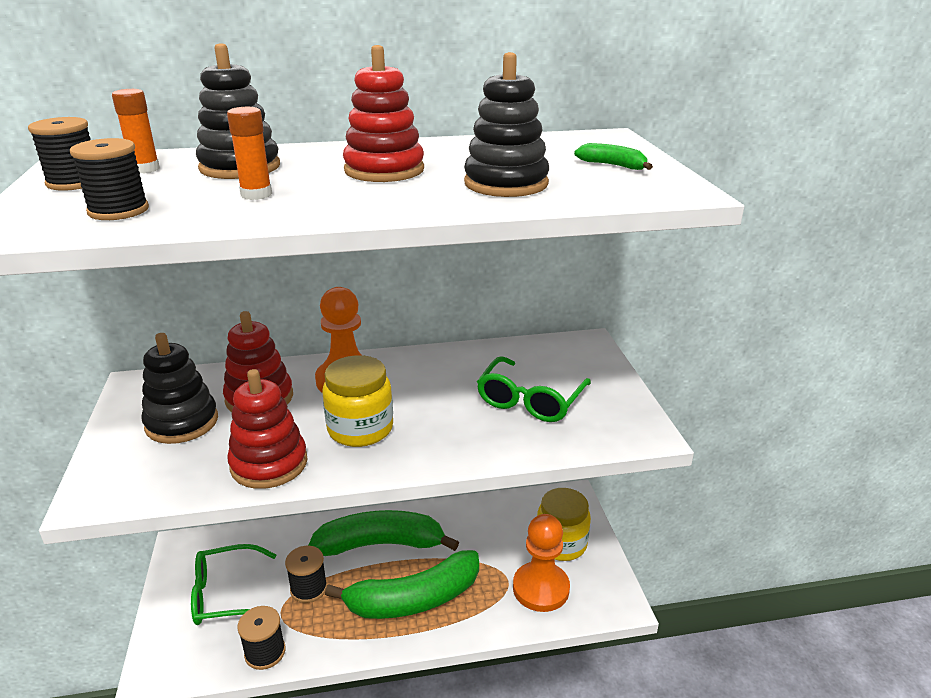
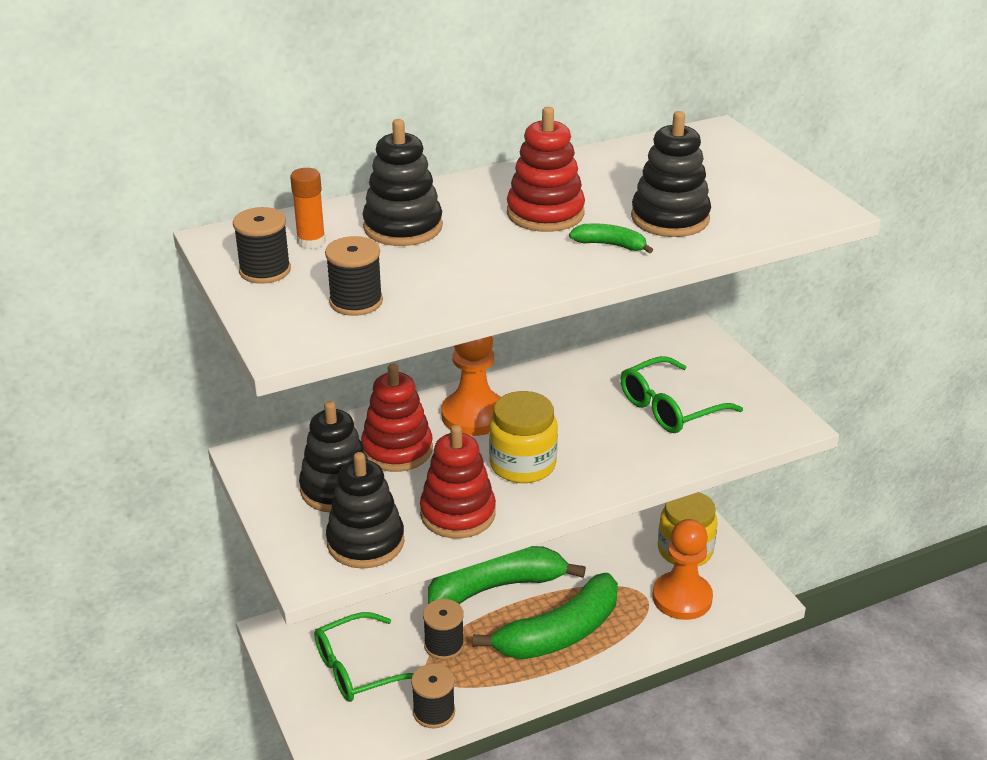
camera: 15 degrees left, 5 degrees up
orange glue stick [227,107,272,200] -> none
green glasses [477,356,591,422] -> green glasses turned 45 degrees clockwise [621,356,743,433]
green banana [574,143,653,170] -> green banana moved to [569,223,653,254]
none -> black stacking toy [326,452,404,569]

